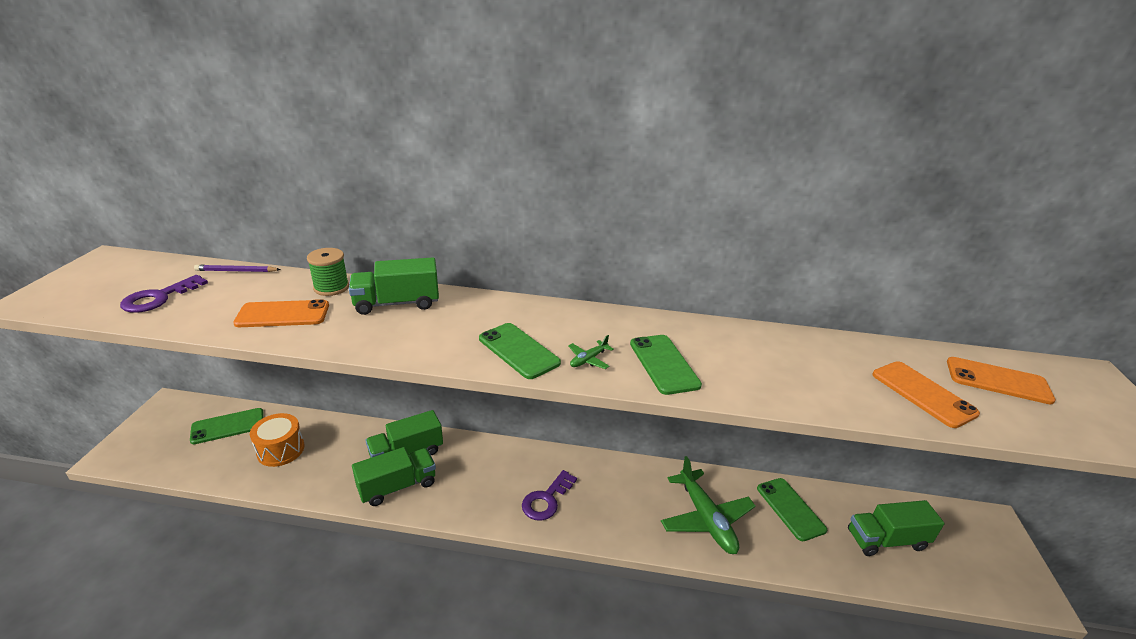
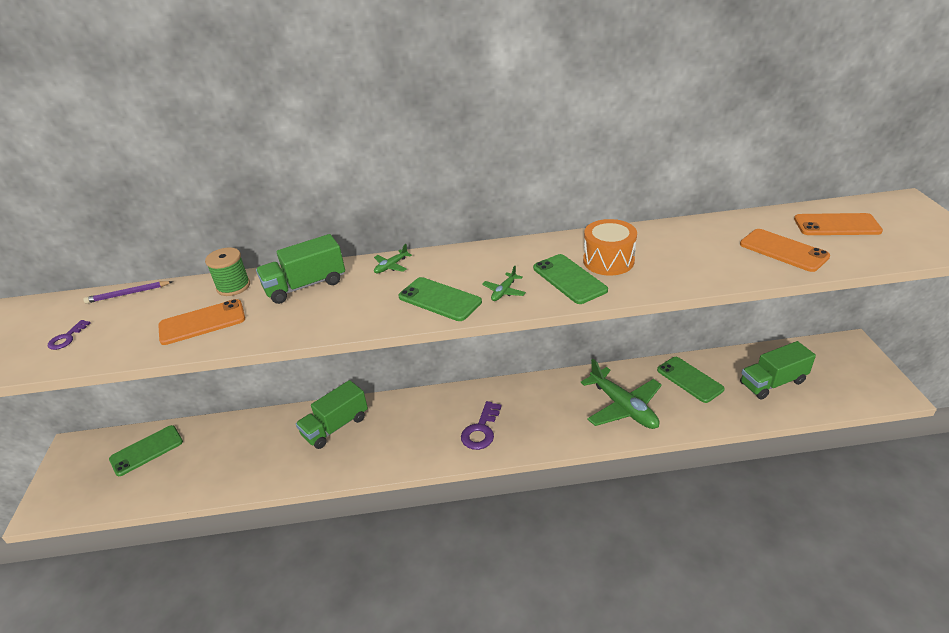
camera: 10 degrees left, 5 degrees up
purple key [120,275,208,313] -> purple key [48,320,90,350], size x0.57
orange drum [250,413,304,467] -> orange drum moved to [583,219,637,276]
green truck [352,447,436,506] -> none
none -> green plane [374,244,412,274]

